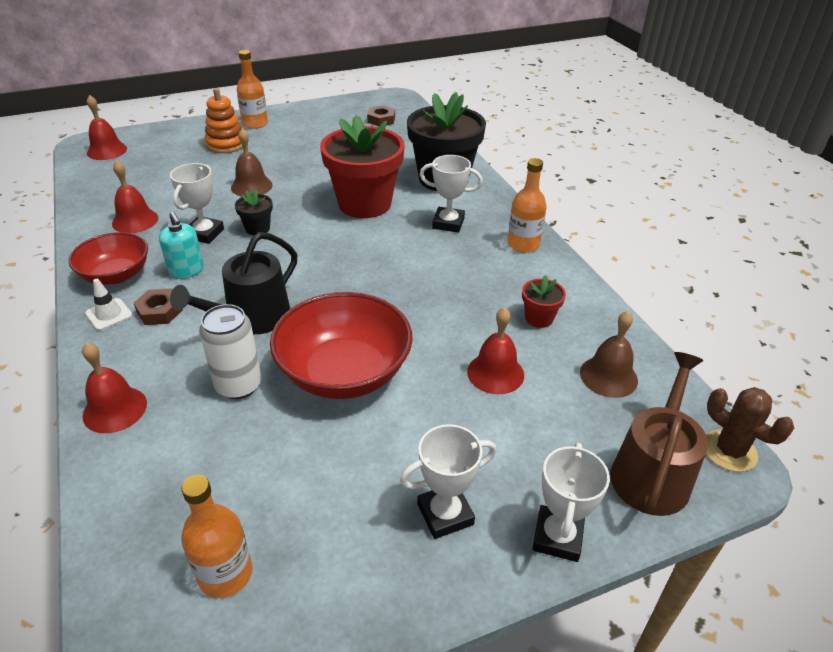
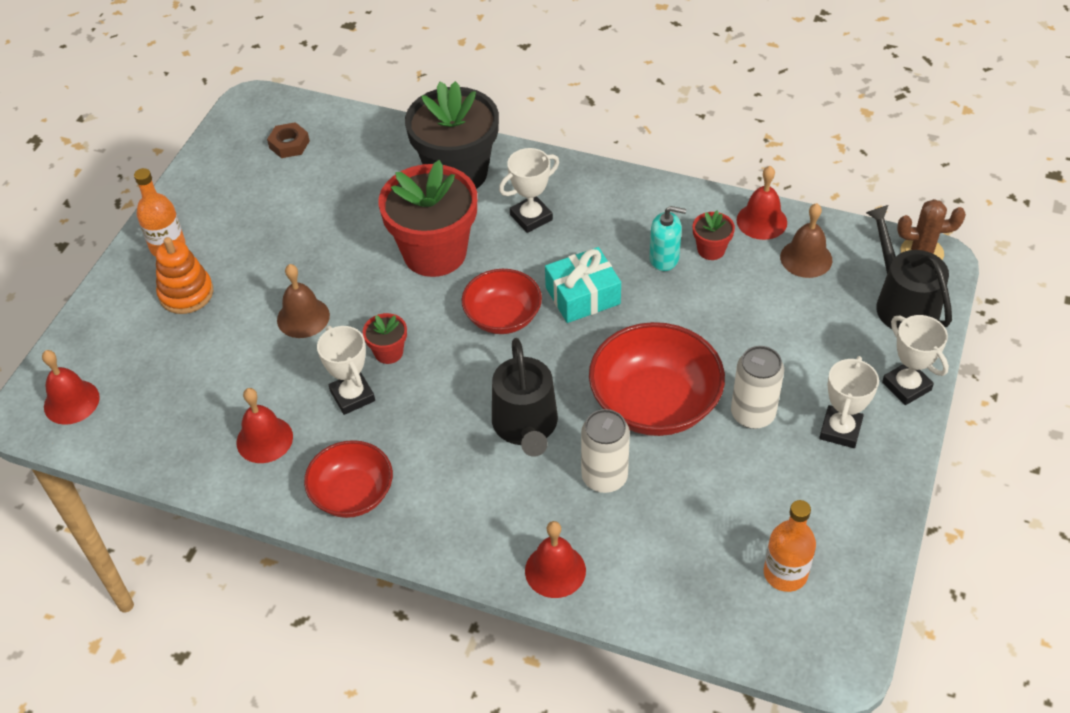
camera: 45 degrees left, 10 degrees up
white traffic cone [85,279,132,331] -> none
brown nut [134,289,183,325] -> none
turquoise soap dispenser [159,212,204,279] -> turquoise soap dispenser moved to [650,206,686,271]
black flower pot [235,189,273,235] -> red flower pot [363,313,407,364]
red bell [467,307,524,394] -> red bell moved to [737,166,787,240]
orange bottle [507,158,547,253] -> none
brown watering can [610,352,708,516] -> black watering can [866,205,952,329]
none -> red bowl [462,269,542,334]
none -> turquoise gift [545,247,621,323]
none -> white can [731,346,784,429]

